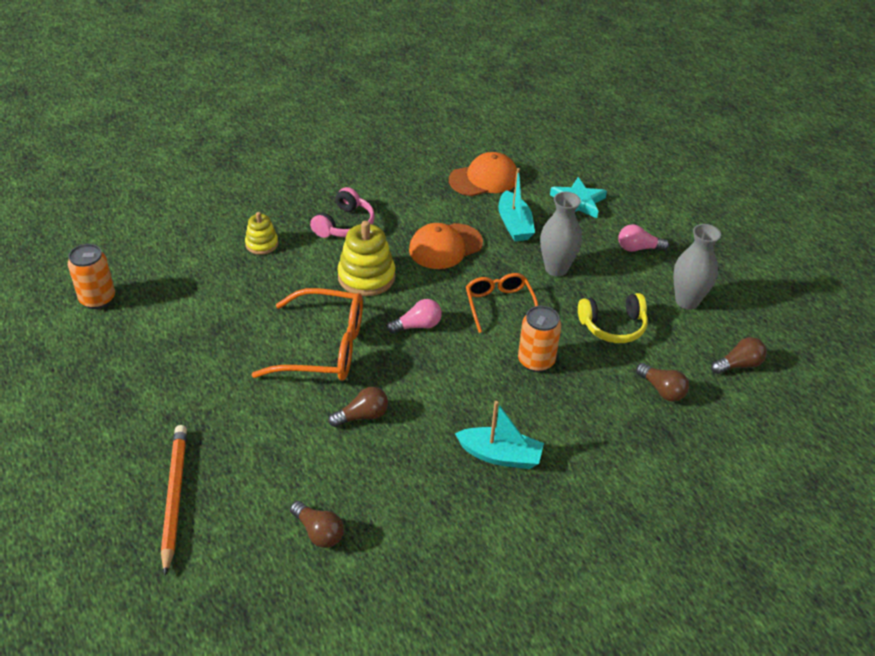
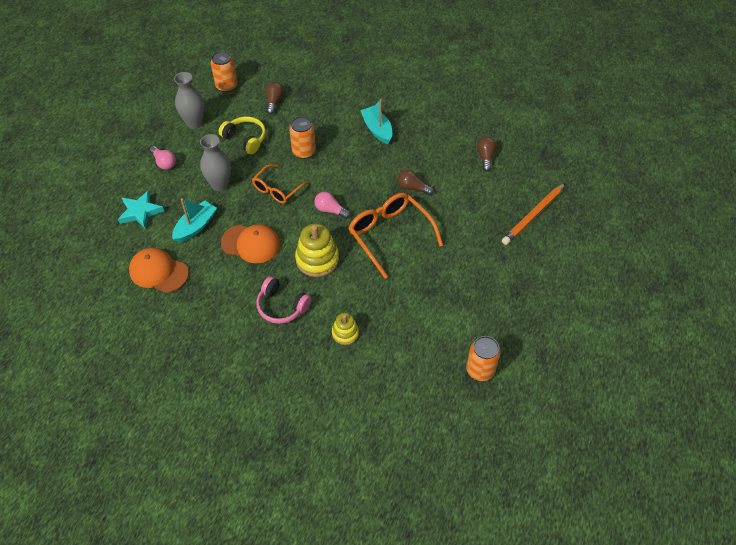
camera: 130 degrees left, 10 degrees up
pink headphones [310,187,375,238] -> pink headphones turned 135 degrees counterclockwise [256,276,311,324]
brown light bulb [711,337,767,374] -> orange can [211,51,238,92]

